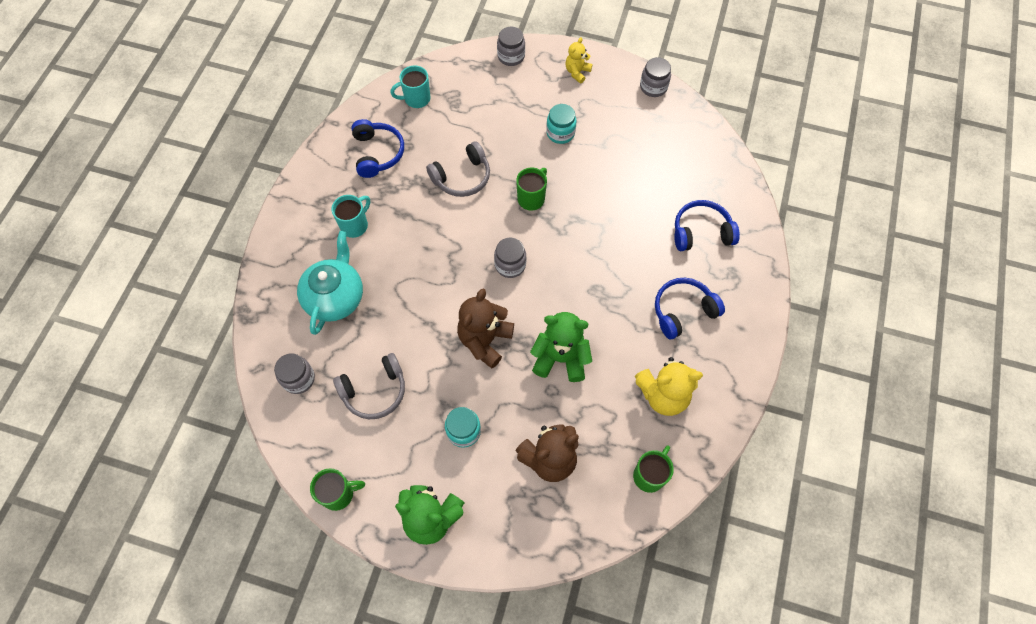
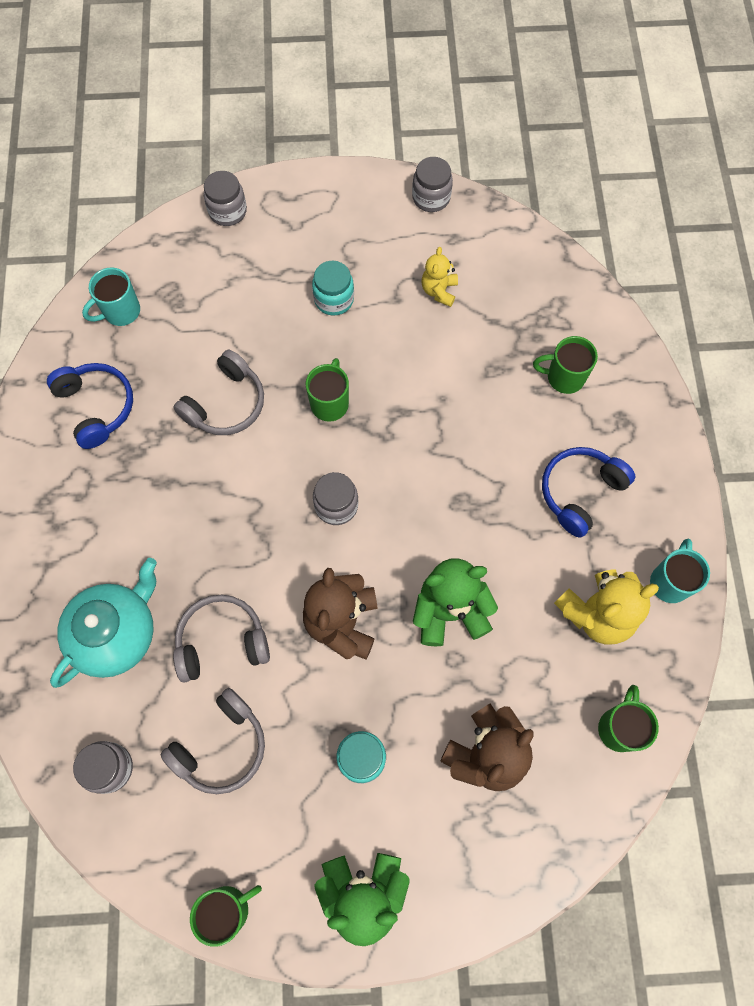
camera: 20 degrees left, 5 degrees up
turquoise teapot [297,231,363,335] -> turquoise teapot turned 45 degrees clockwise [50,558,157,688]
turquoise mug [331,195,370,238] -> turquoise mug moved to [650,539,710,603]
yellow teddy bear [565,37,593,83] -> yellow teddy bear moved to [422,247,458,307]
blue headphones [674,200,740,251] -> green mug [533,336,598,394]
none -> grey headphones [173,595,270,683]

